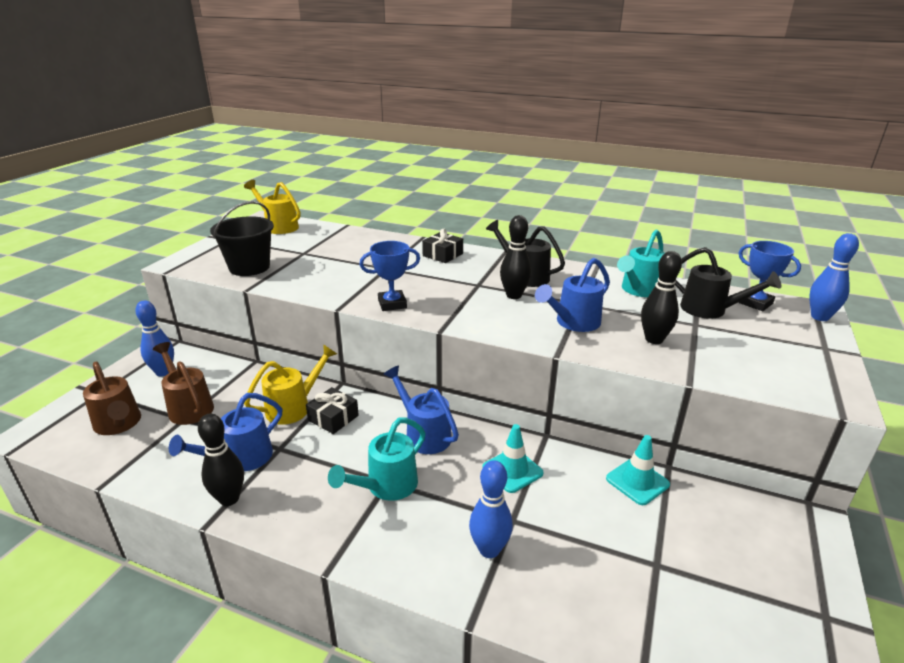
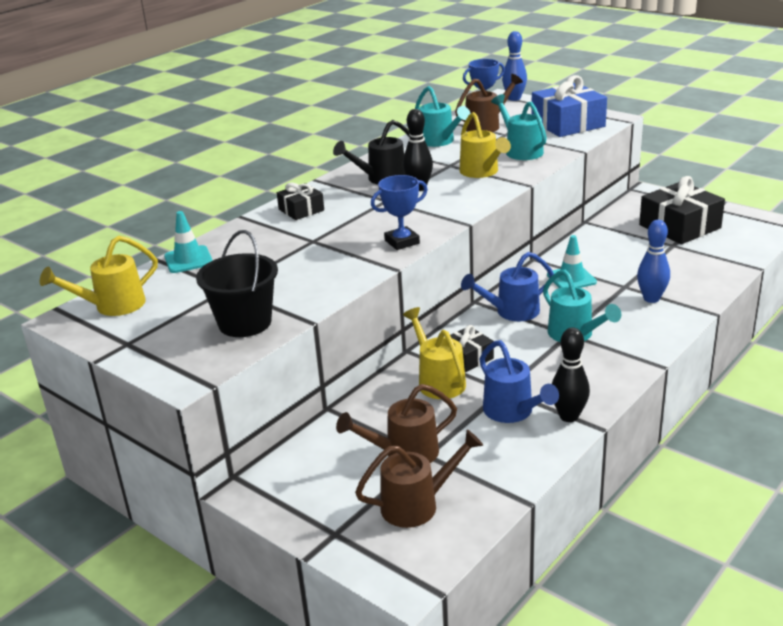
camera: 70 degrees left, 0 degrees up
blue bowling pin [135,300,174,376] -> none
blue trophy [360,241,420,311] -> blue trophy turned 60 degrees clockwise [371,175,428,250]
blue watering can [535,258,610,332] -> yellow watering can [459,112,511,178]
turquoise traffic cone [606,435,670,505] -> turquoise traffic cone moved to [164,211,213,273]
black bowling pin [641,251,682,344] -> turquoise watering can [491,94,547,160]
black watering can [675,247,781,319] -> brown watering can [455,74,523,132]
none -> blue gift [531,75,607,137]
none -> black gift [639,176,725,244]

